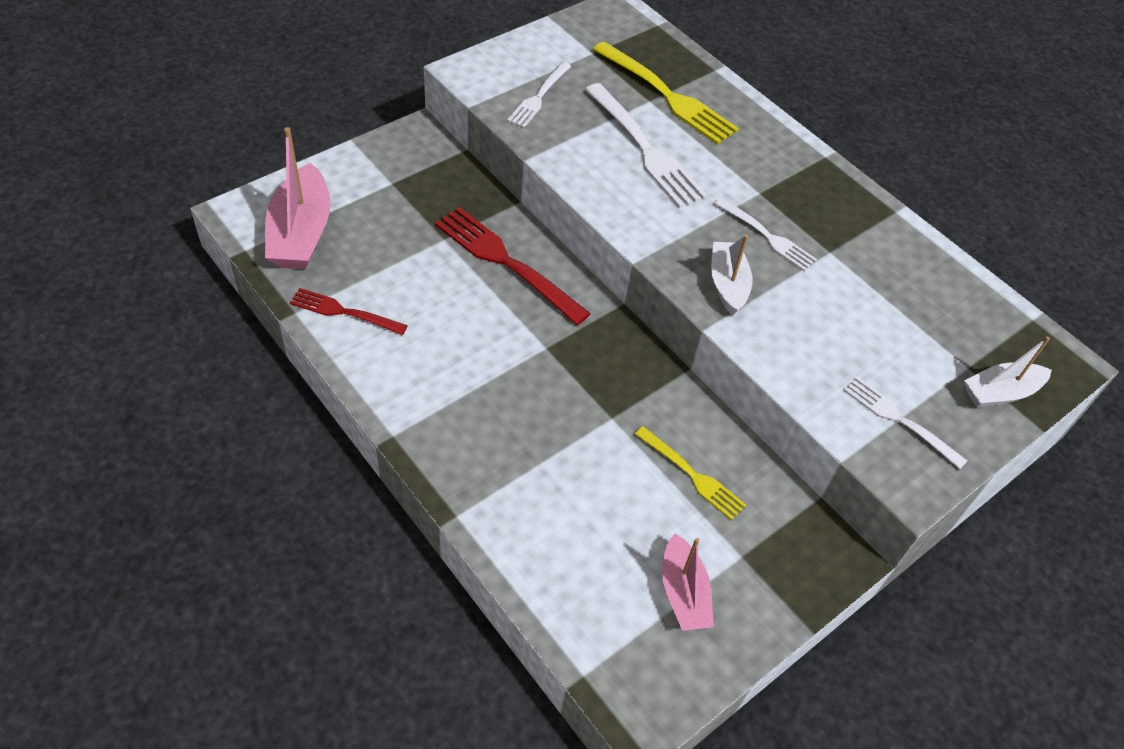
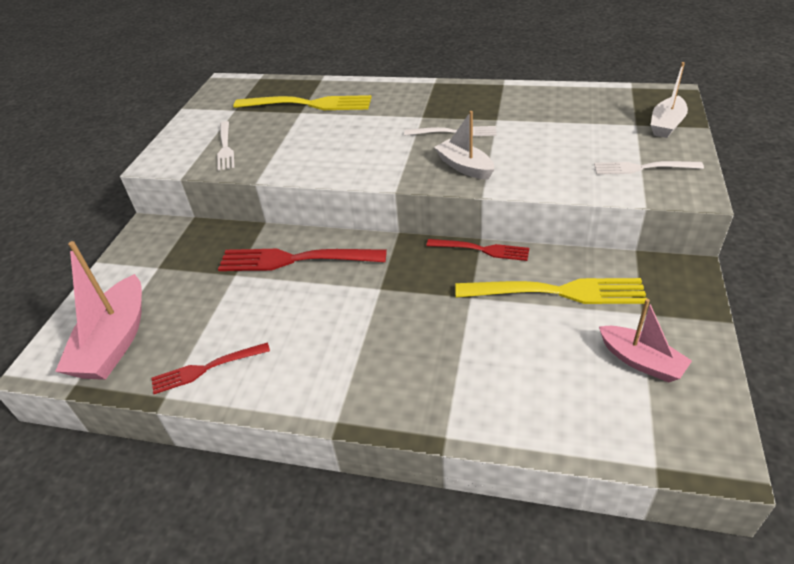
camera: 30 degrees left, 10 degrees down
pink boat [265,127,331,269] -> pink boat turned 45 degrees clockwise [55,241,142,380]
white fork [585,83,708,208] -> none
yellow fork [635,426,746,520] -> yellow fork [455,278,647,304], size x1.67
none -> red fork [426,239,529,261]

